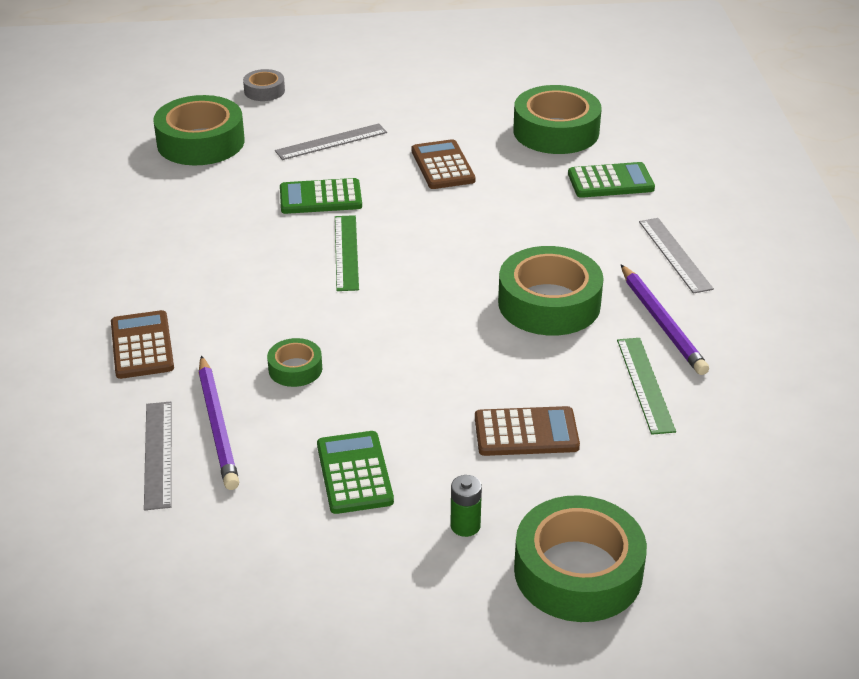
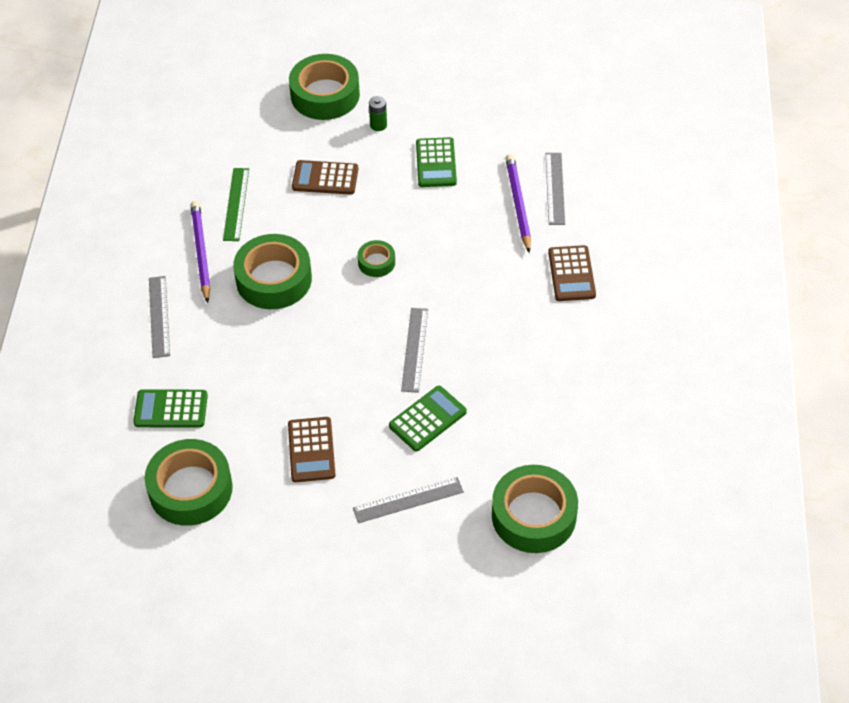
camera: 170 degrees left, 15 degrees up
grey tape [243,69,285,101] -> none
green tape [267,338,322,387] -> green tape moved to [358,240,395,277]
green calculator [280,178,362,214] -> green calculator turned 45 degrees counterclockwise [389,386,467,451]
green ruler [335,215,359,291] -> grey ruler [401,308,428,393]

